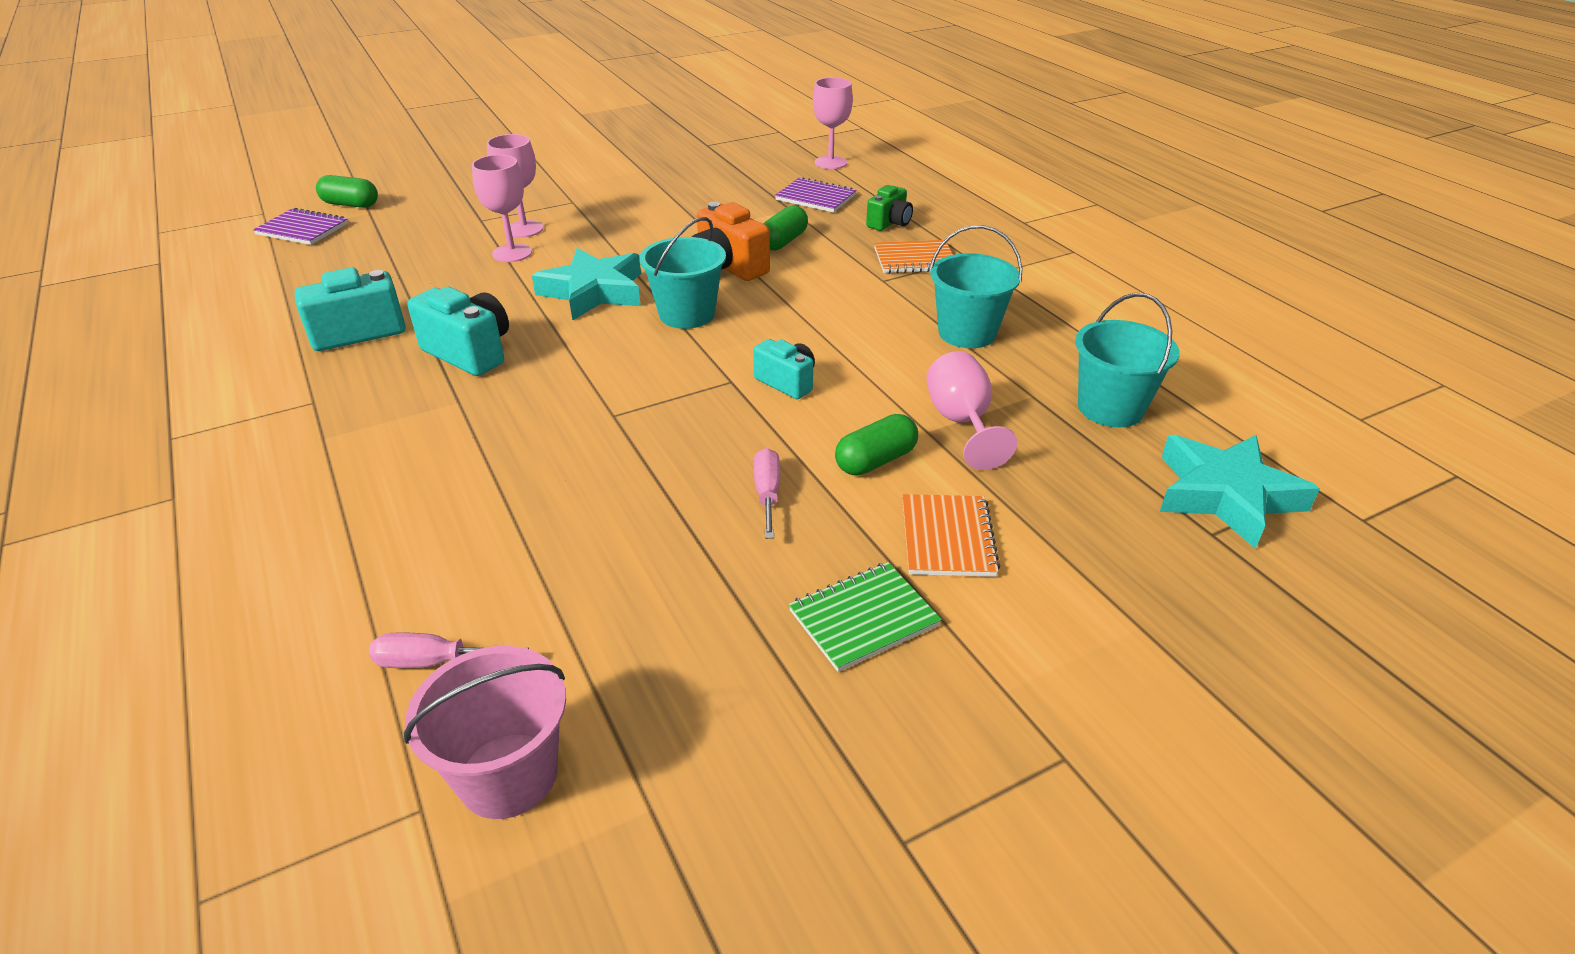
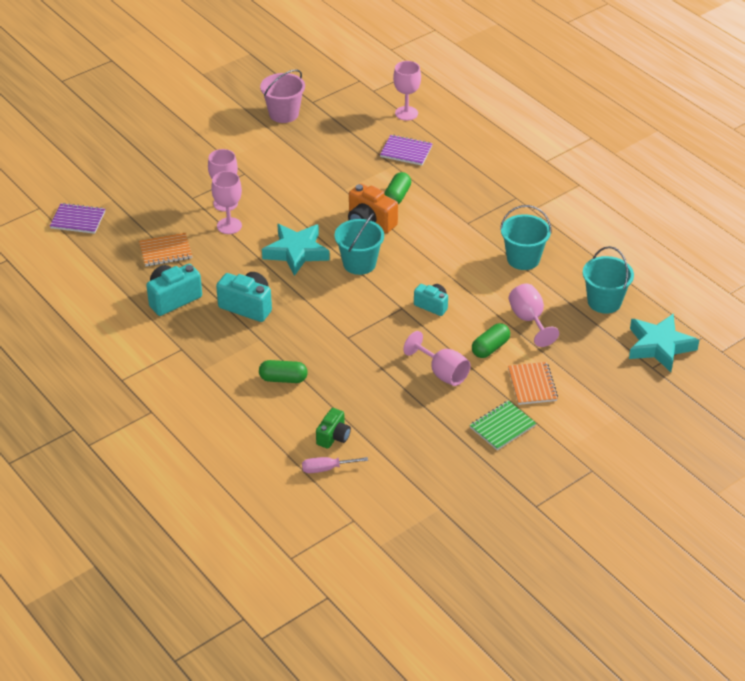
camera: 10 degrees left, 5 degrees up
green capsule [316,175,378,208] -> green capsule moved to [259,360,308,383]
pink bucket [404,646,566,819] -> pink bucket moved to [260,69,305,123]
pink screwdriver [754,448,780,539] -> pink goblet [403,331,471,386]
green camera [866,185,913,231] -> green camera moved to [316,408,351,449]
orange notebook [874,240,953,274] -> orange notebook moved to [139,233,192,266]

